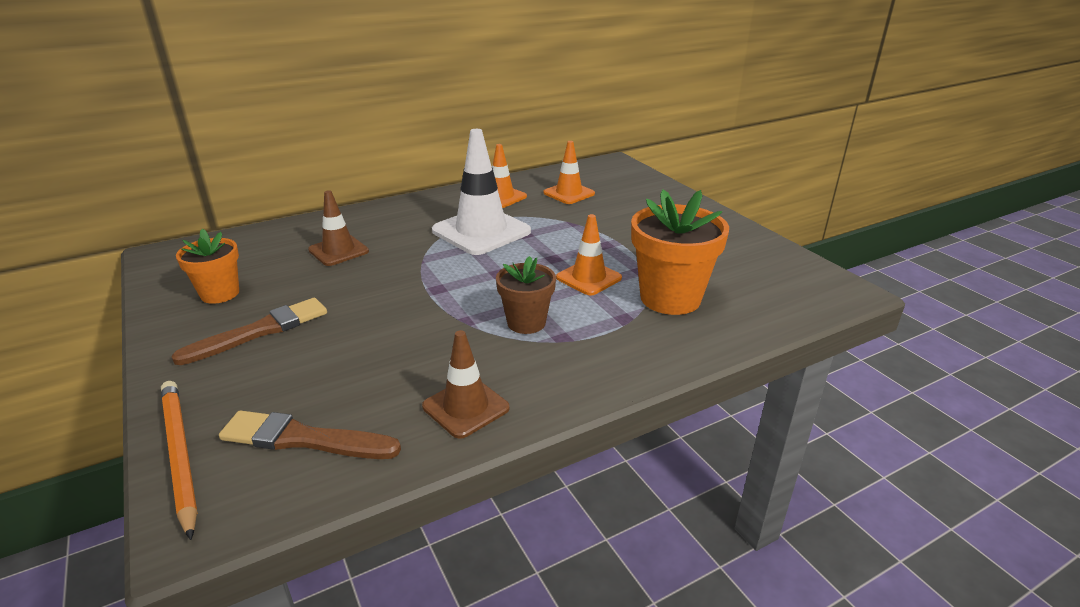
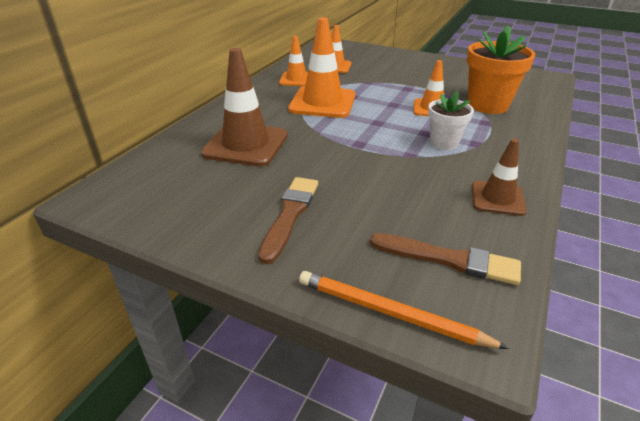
camera: 35 degrees left, 5 degrees up
orange flower pot [176,229,239,304] -> none
brown brush [219,411,401,459] -> brown brush turned 135 degrees counterclockwise [370,233,521,285]
brown traffic cone [308,190,369,266] -> brown traffic cone [201,48,288,166], size x1.71
white traffic cone [432,129,531,255] -> orange traffic cone [288,17,355,118]
brown flower pot [496,256,556,334] -> white flower pot [428,91,474,150]

